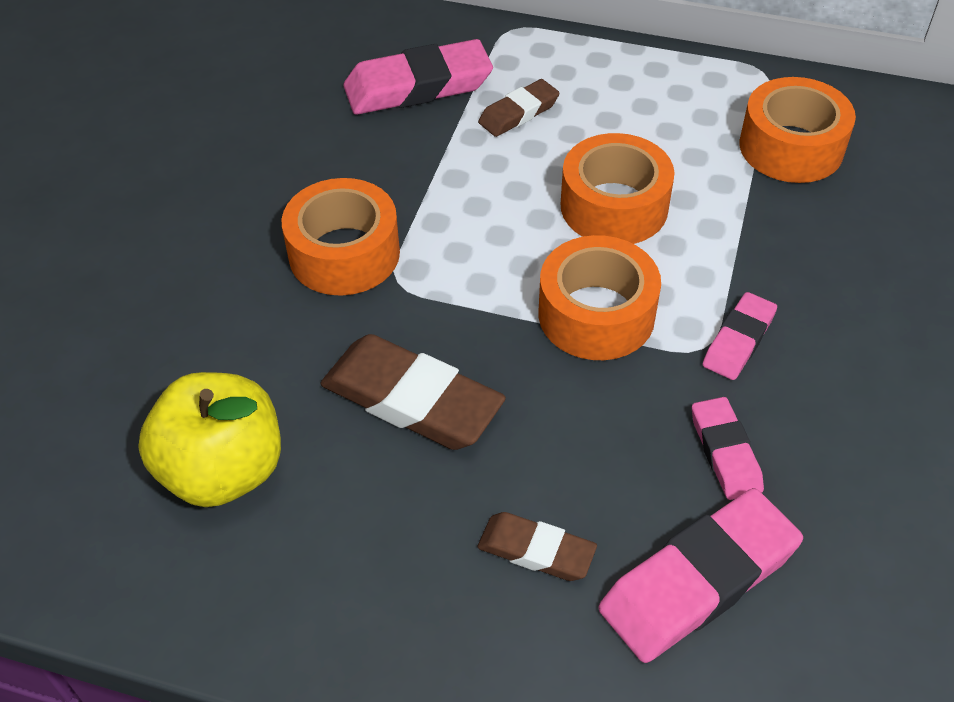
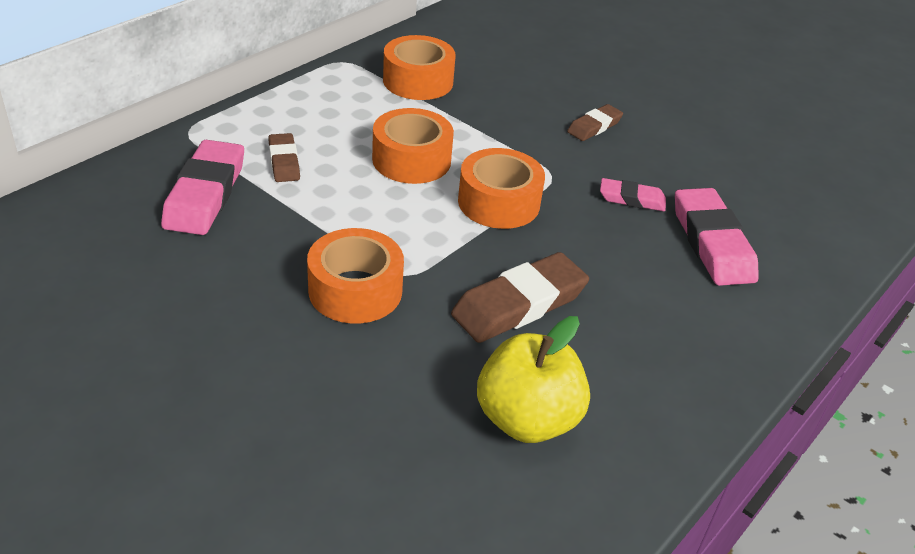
camera: 70 degrees left, 10 degrees down
brown eraser [478,512,597,581] -> brown eraser moved to [567,104,623,141]
pink eraser [703,292,777,380] -> none

